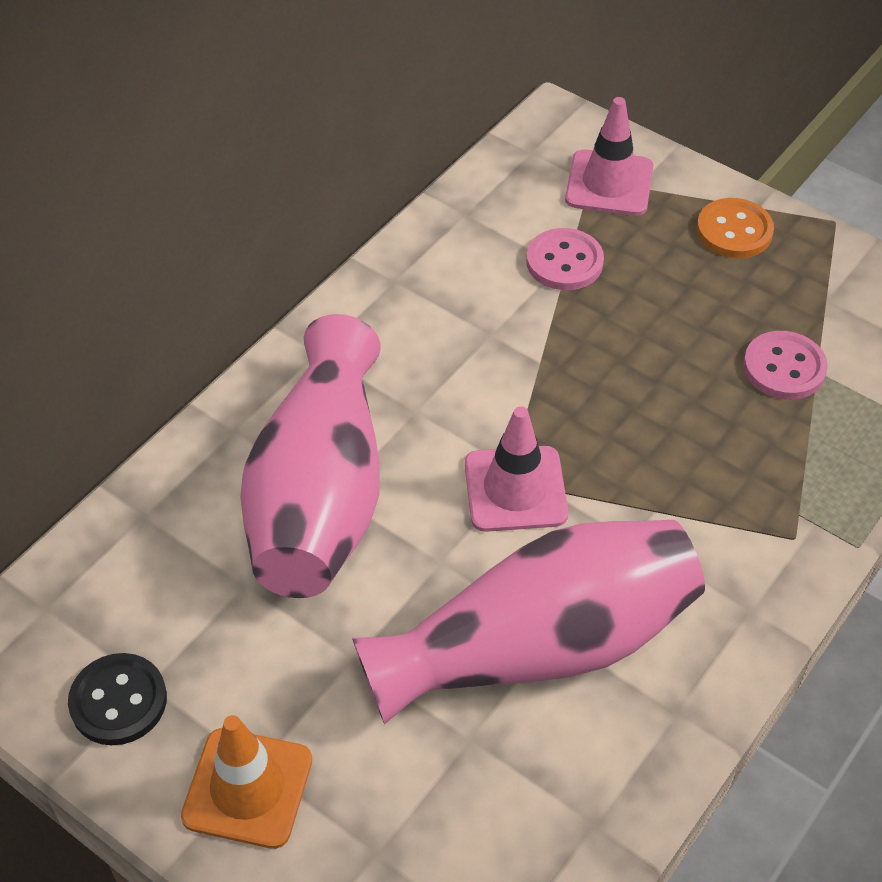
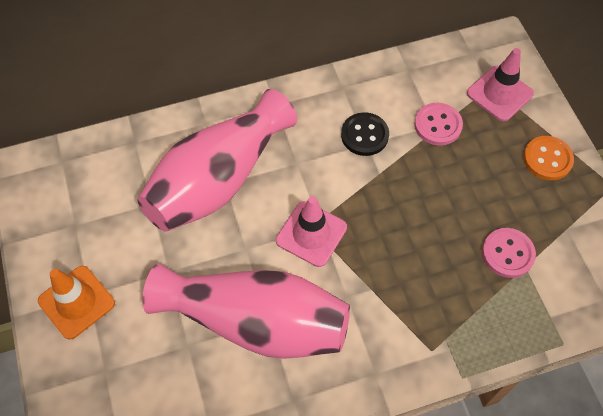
camera: 35 degrees right, 10 degrees up
black button [68,653,167,745] -> black button moved to [341,112,389,156]

